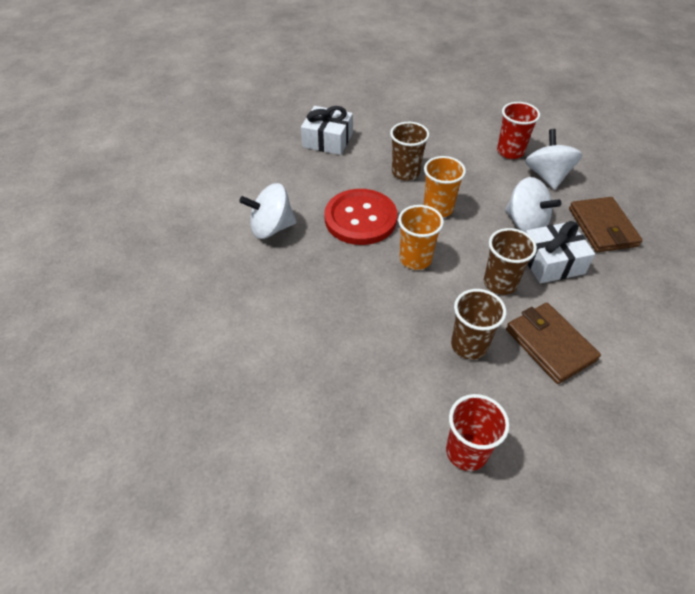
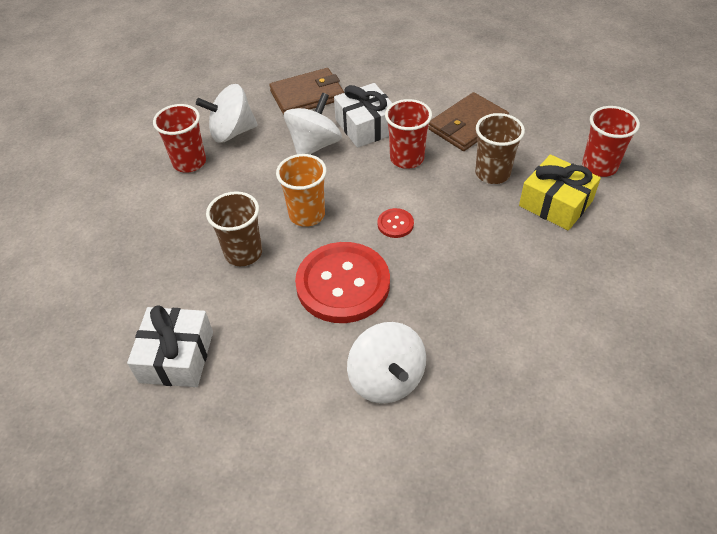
camera: 100 degrees left, 0 degrees up
orange cup [398,205,444,270] -> red button [378,208,414,238]
brown cup [484,228,537,295] -> red cup [385,99,432,169]
none -> yellow gift [519,154,601,230]

